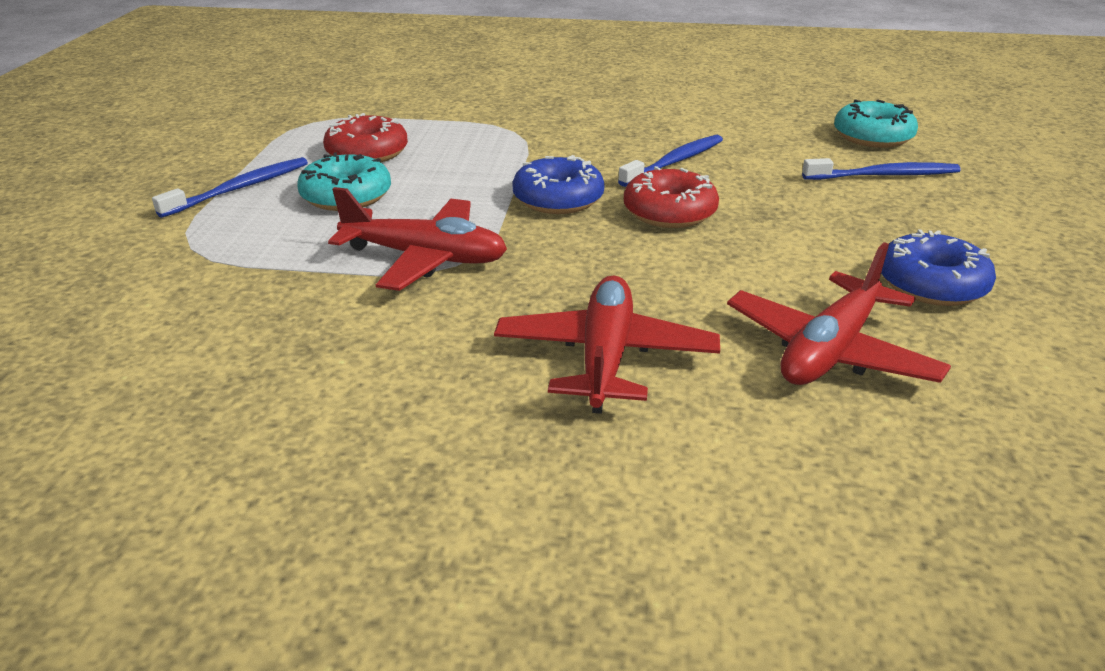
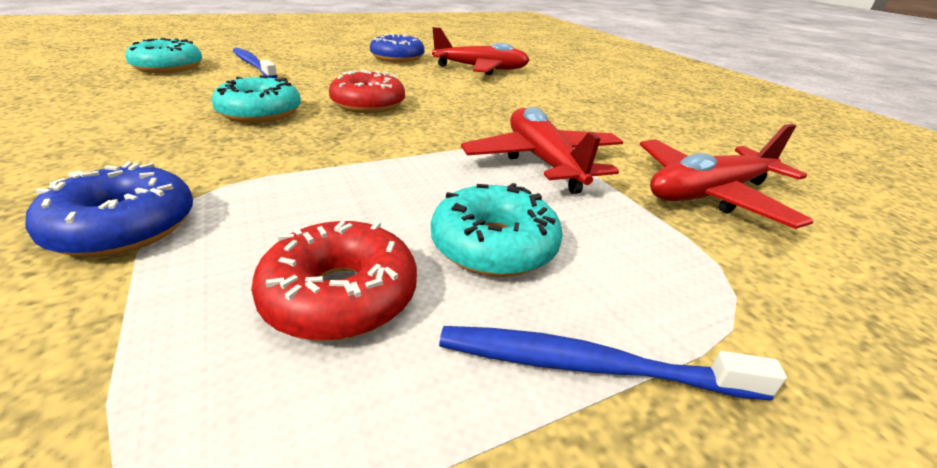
camera: 125 degrees left, 0 degrees up
red plane [494,276,720,414] -> red plane moved to [639,124,814,229]
blue donut [512,155,605,214] -> blue donut moved to [25,162,193,257]
blue toothbrush [618,135,723,187] -> turquoise donut [211,75,301,123]

